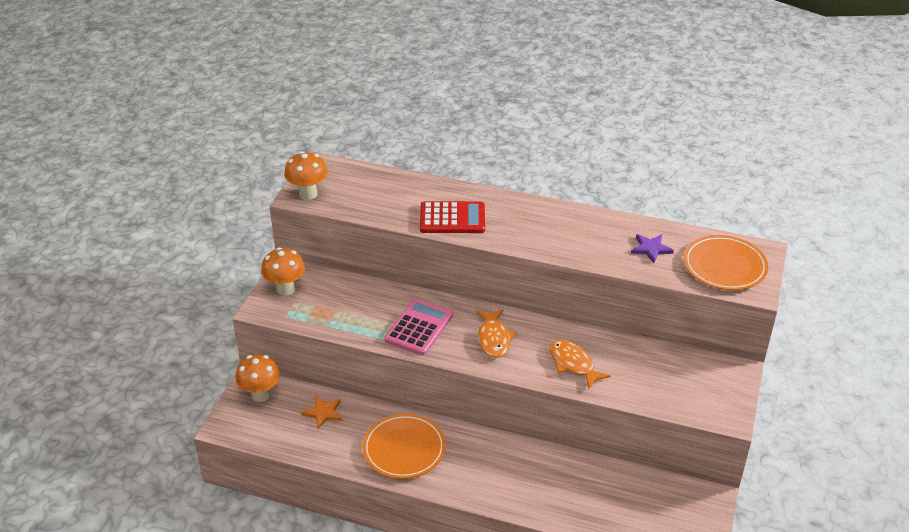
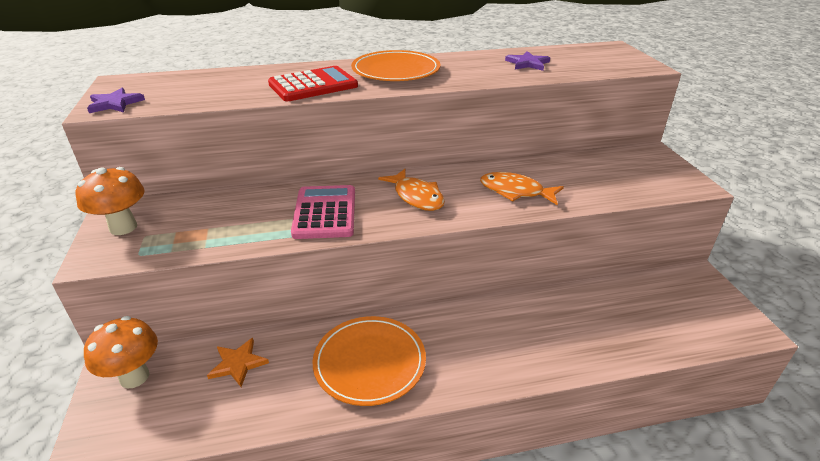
camera: 30 degrees left, 5 degrees down
orange mushroom [284,151,328,200] -> purple star [87,88,145,113]
orange plate [684,235,768,290] -> orange plate moved to [351,50,441,81]

